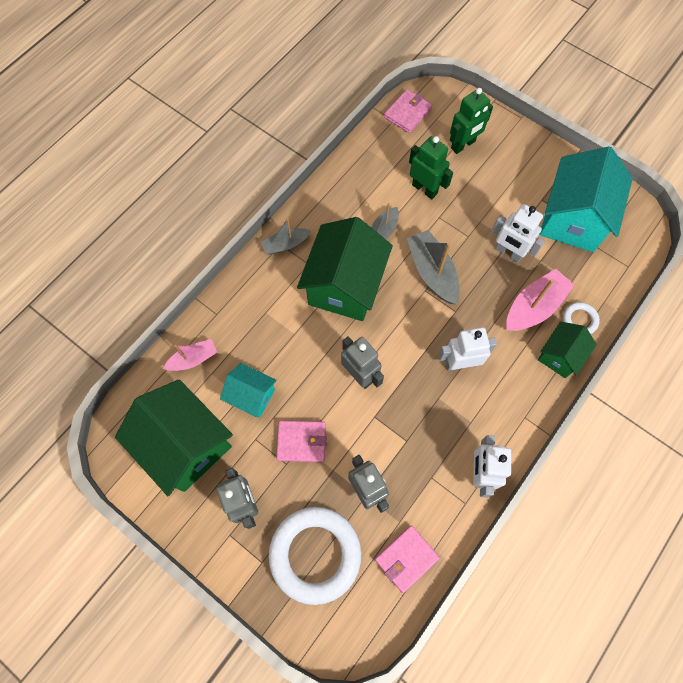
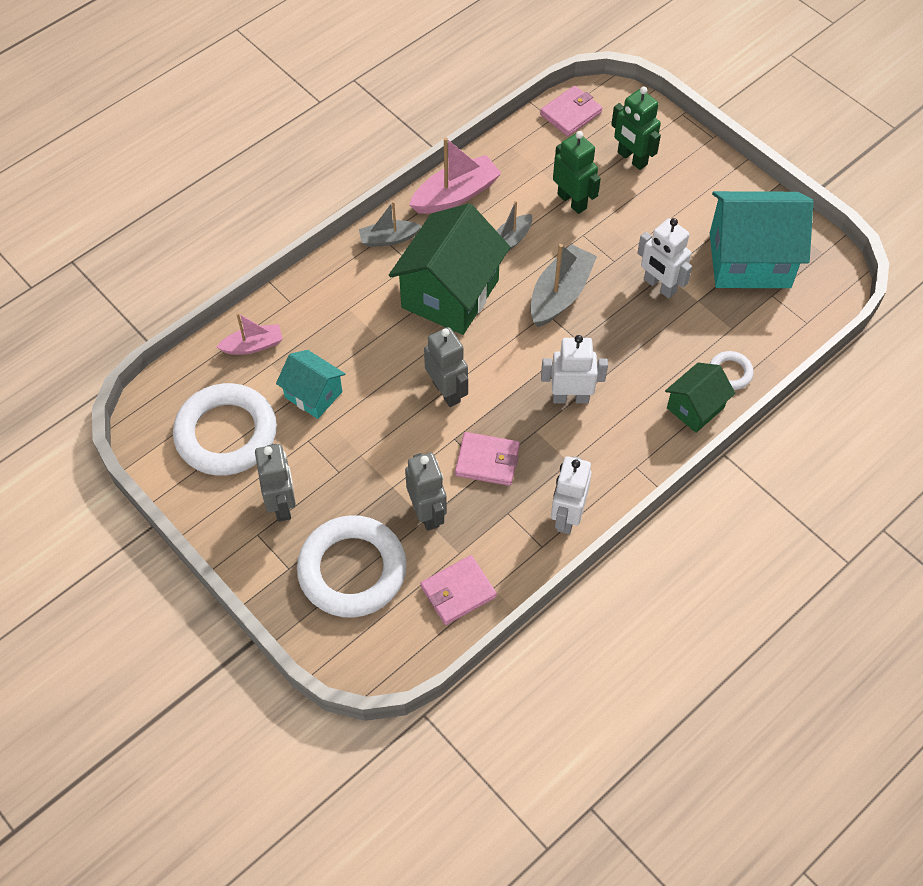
camera: 10 degrees right, 10 degrees down
green house [115,379,233,496] -> white ring [173,383,277,476]
pink wallet [276,421,327,462] -> pink wallet moved to [455,432,520,486]
grey boat [407,230,459,304] -> grey boat turned 45 degrees clockwise [530,244,597,327]
green robot [450,88,493,154] -> green robot turned 75 degrees clockwise [611,87,661,170]
pink boat [506,269,574,331] -> pink boat moved to [409,137,502,214]
turquoise house [539,146,633,252] -> turquoise house turned 60 degrees clockwise [710,191,814,288]

